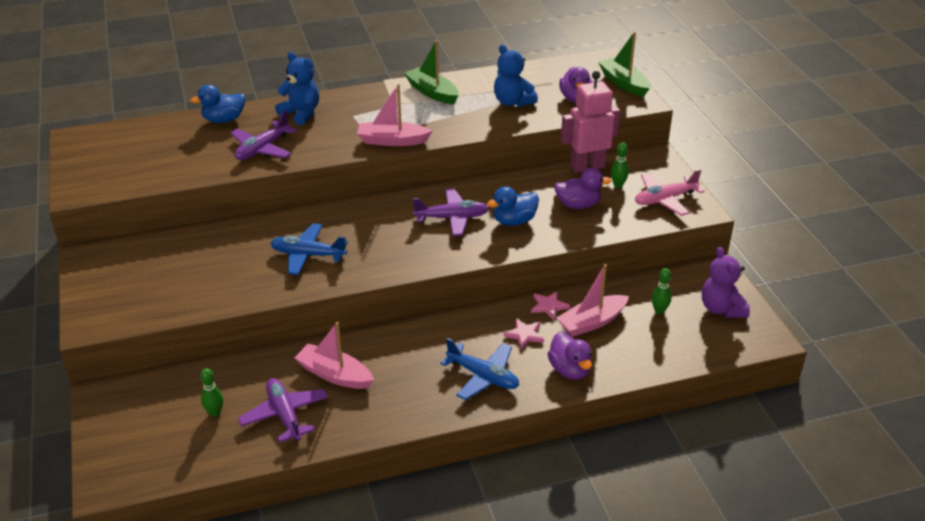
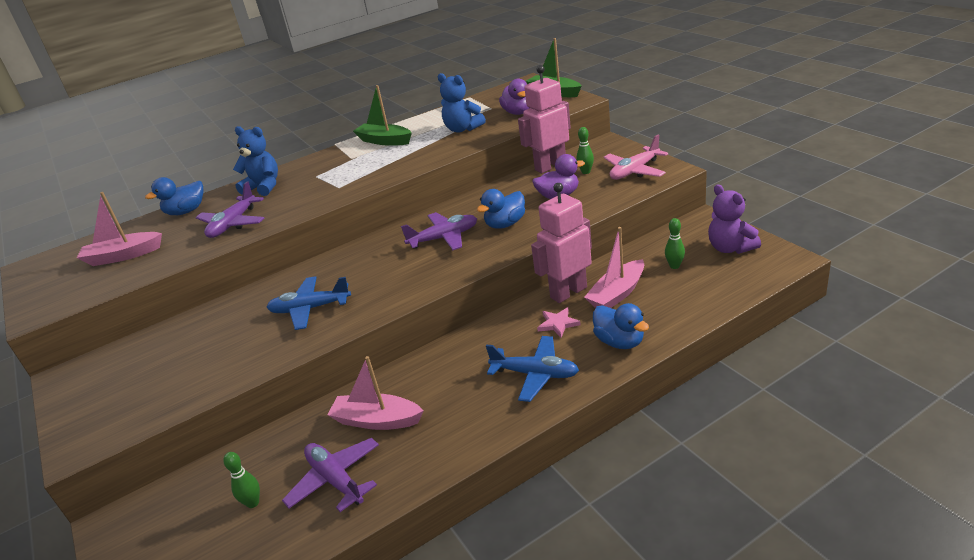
camera: 10 degrees left, 5 degrees down
pink boat [357,84,433,146] -> pink boat moved to [77,192,162,266]
pink star [531,291,570,320] -> pink robot [531,183,592,303]
purple duck [547,332,592,380] -> blue duck [593,303,649,349]

